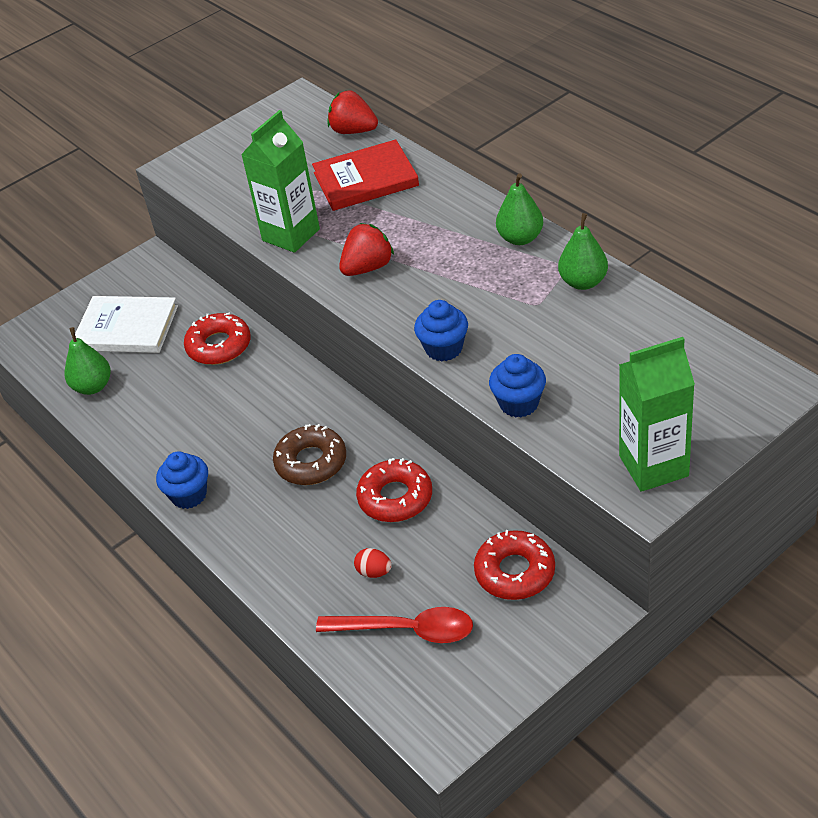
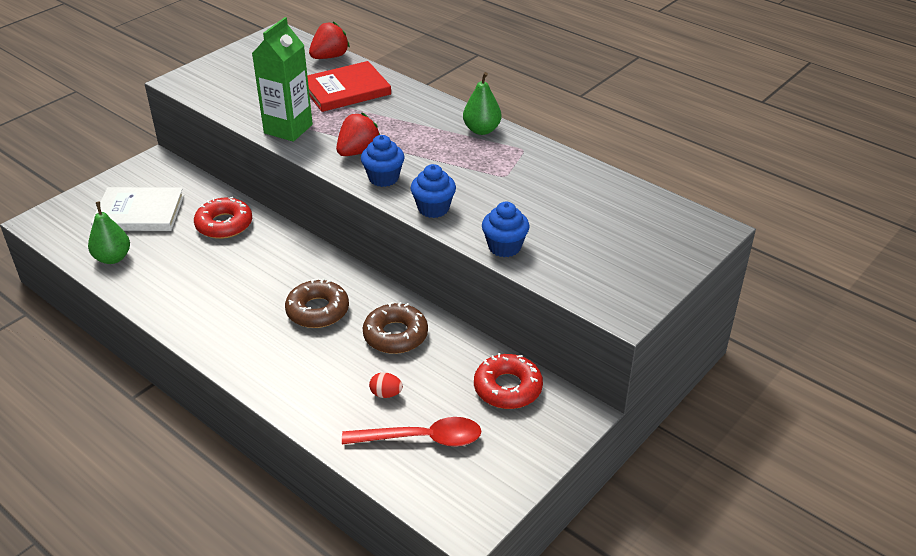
camera: 15 degrees left, 5 degrees down
blue cupcake [156,451,208,509] -> blue cupcake moved to [361,135,405,187]
red strawberry [327,90,378,134] -> red strawberry turned 120 degrees clockwise [309,22,350,59]
red donut [356,458,432,522] -> brown donut [363,302,428,354]
green pear [558,213,608,290] -> none
green carton [619,337,695,492] -> none

